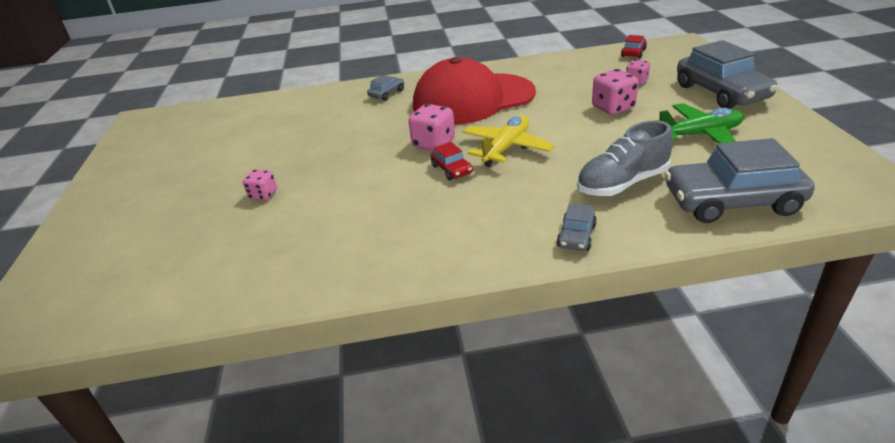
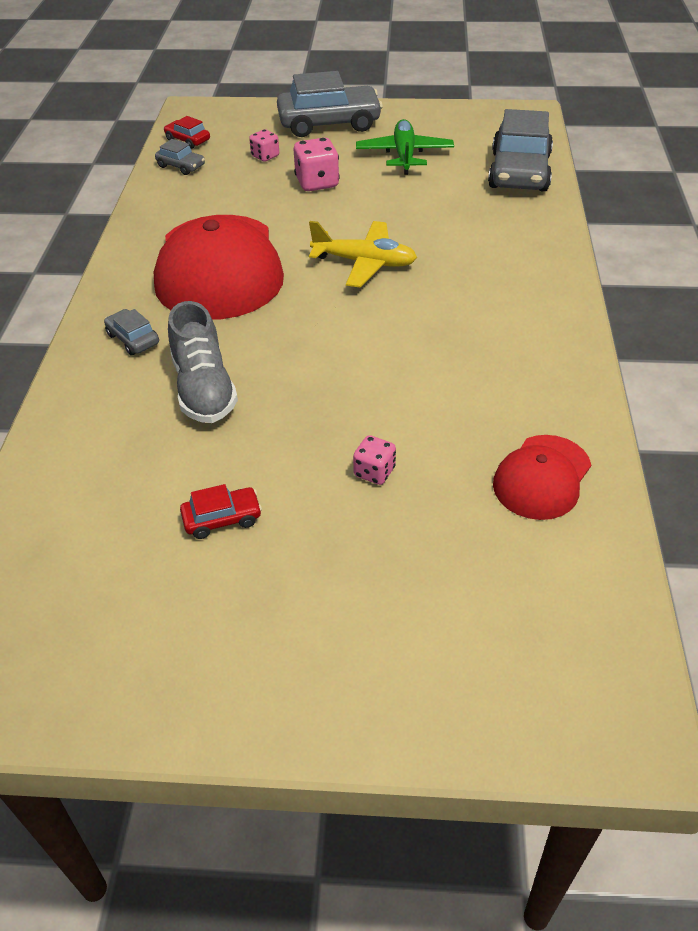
camera: 80 degrees left, 10 degrees up
pink dice [409,104,455,151] -> none
red car [431,142,473,180] -> red car moved to [180,484,262,539]
yellow plane [463,115,554,167] -> yellow plane turned 150 degrees clockwise [309,221,417,287]
grey car [557,203,597,251] -> grey car moved to [155,139,205,175]
grey shoe [577,121,673,196] -> grey shoe moved to [168,301,238,423]
none -> red cap [493,435,591,520]

